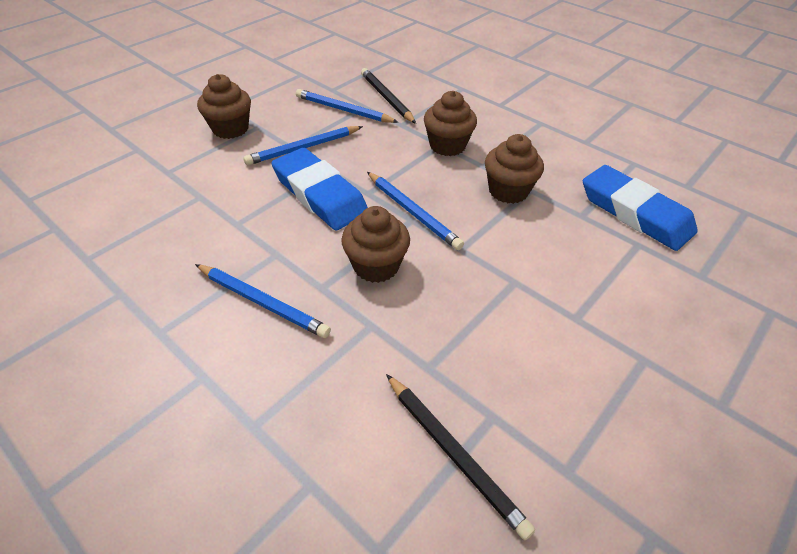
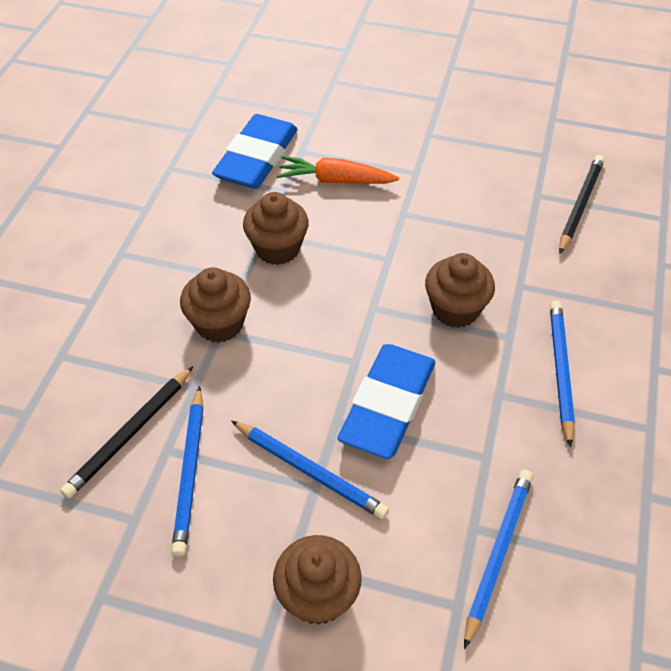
camera: 115 degrees left, 5 degrees up
blue pencil [367,172,464,250] -> blue pencil moved to [464,470,533,649]
none -> orange carrot [277,156,399,184]

